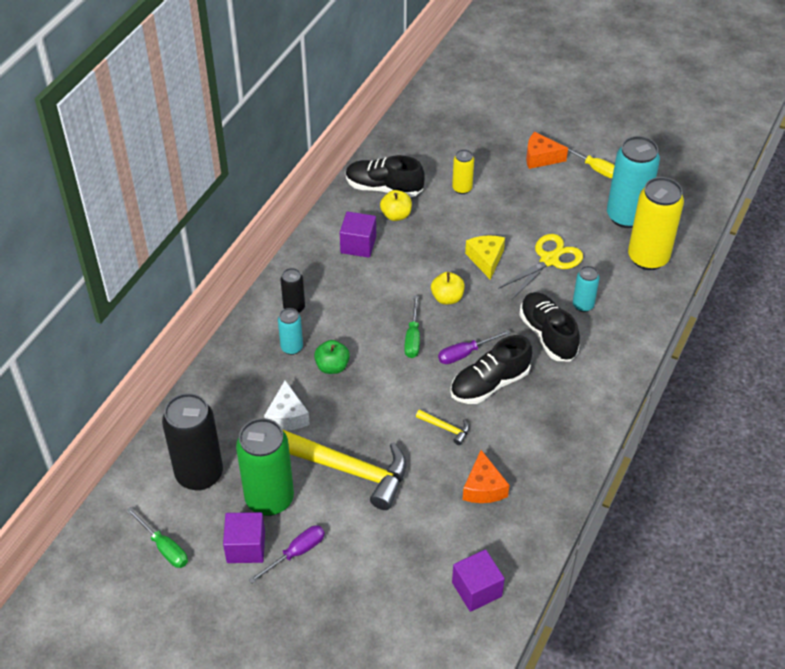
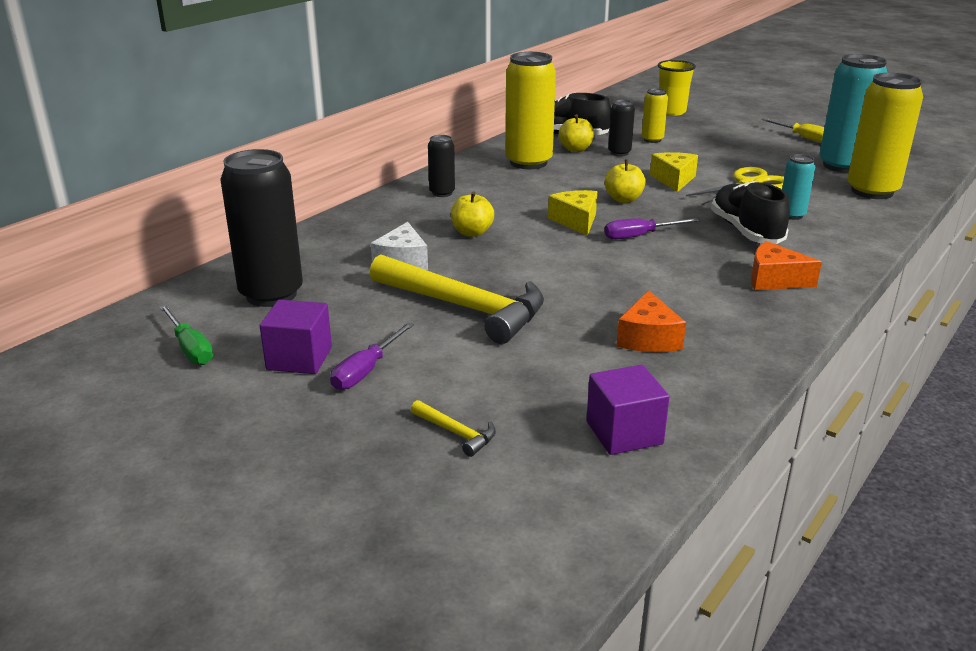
camera: 10 degrees right, 20 degrees down
green can [236,418,294,516] -> none
purple screwdriver [249,525,325,583] -> purple screwdriver turned 150 degrees clockwise [330,322,414,390]
turquoise can [278,308,303,355] -> none
green apple [314,340,350,374] -> yellow apple [451,191,494,237]
purple cube [340,211,376,258] -> yellow can [505,52,556,169]
green screwdriver [404,295,420,358] -> yellow cheese [548,190,597,236]
yellow hammer [416,409,469,445] -> yellow hammer moved to [411,400,496,457]
black shoe [450,335,532,404] -> none
orange cheese [526,132,568,169] -> orange cheese moved to [751,241,822,290]
none -> black can [608,100,635,156]
none -> yellow cup [658,60,696,116]

